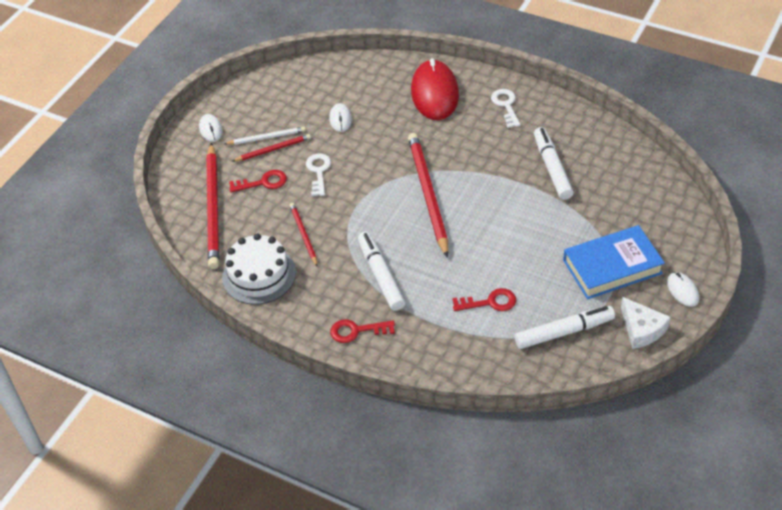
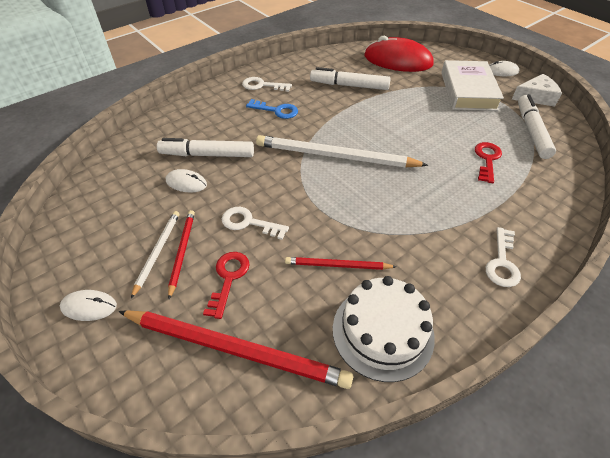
camera: 70 degrees left, 0 degrees up
red key [330,319,395,343] -> white key [486,227,521,287]
white marker [358,232,405,311] -> white marker moved to [157,138,254,157]
red pencil [408,133,448,258] -> white pencil [256,135,428,167]
red mouse [411,58,459,120] -> red mouse moved to [364,35,434,72]
blue book [563,225,665,299] -> white book [441,60,504,111]
none -> blue key [246,99,298,119]

